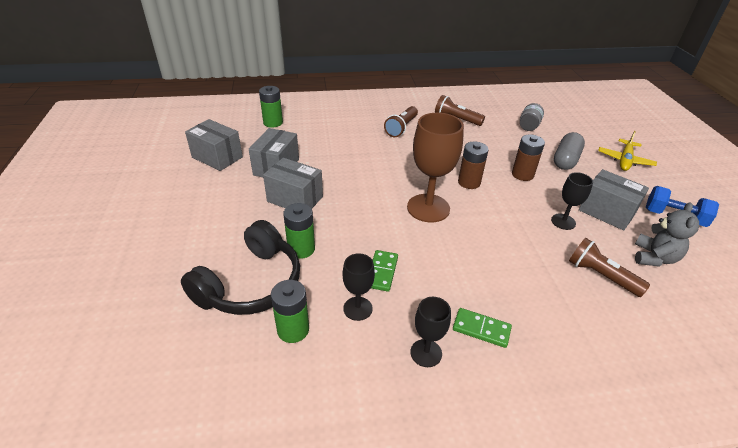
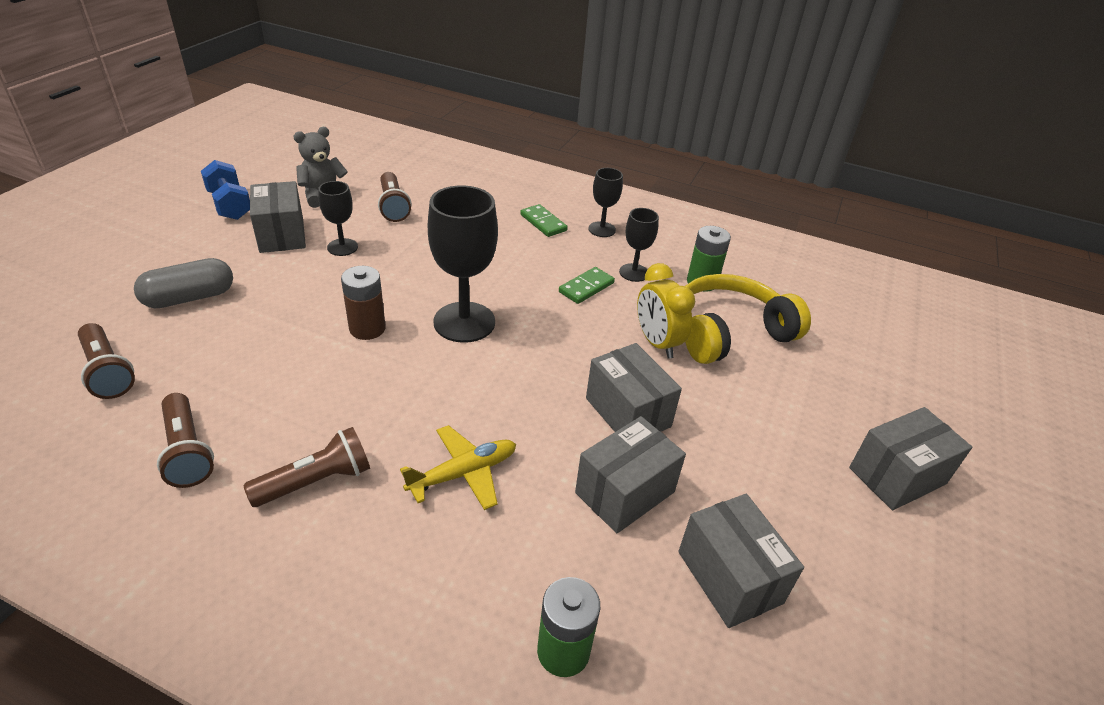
camera: 150 degrees left, 0 degrees up
black headphones [181,220,300,315] -> yellow headphones [685,274,811,364]
green battery [283,203,315,259] -> yellow clock [637,263,695,359]
brown goblet [407,113,464,222] -> black goblet [428,186,498,343]
brown battery [512,134,545,181] -> none
grey jar [520,103,544,131] -> brown flashlight [78,323,135,399]
yellow plane [598,131,657,171] -> yellow plane moved to [400,425,516,510]
none -> grey box [849,407,972,510]

